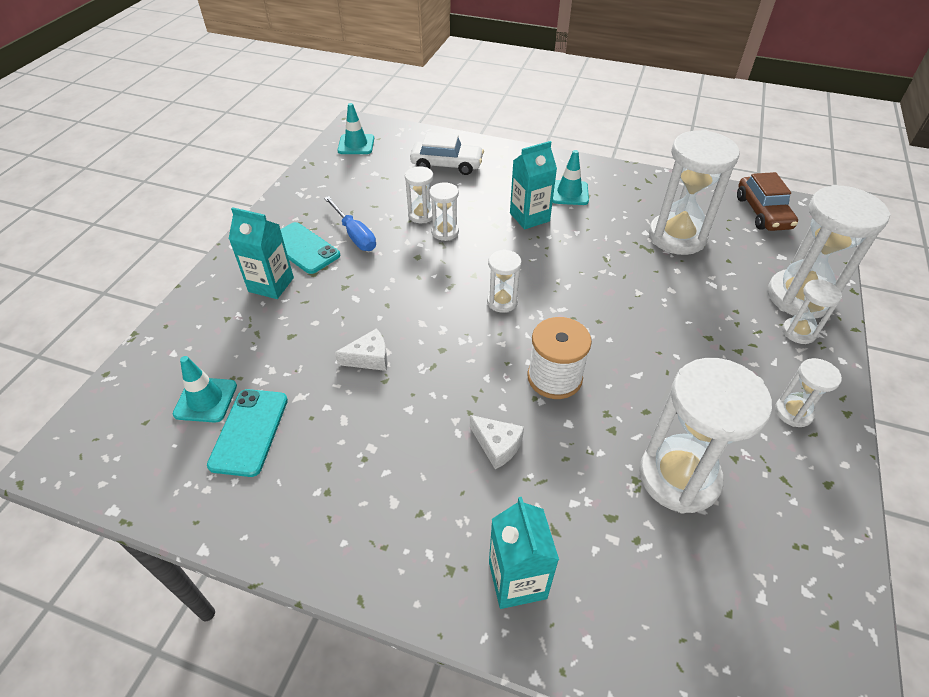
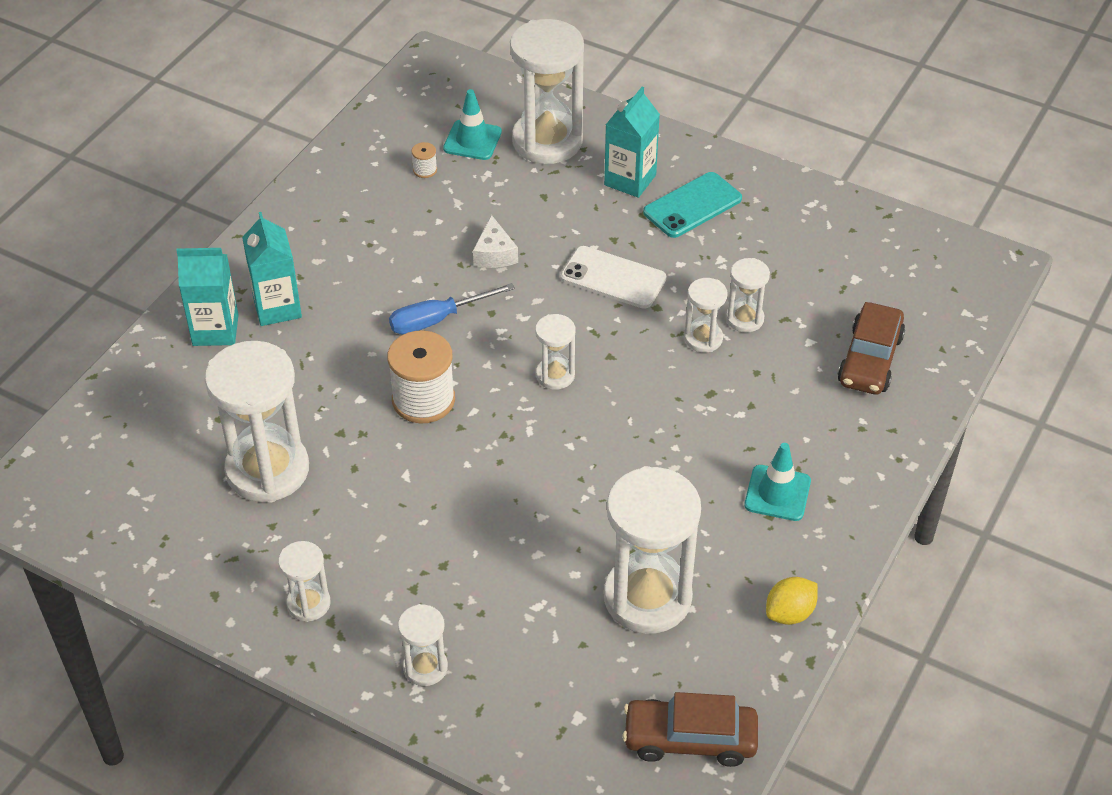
camera: 100 degrees right, 0 degrees up
turquoise phone [207,389,288,477] -> white spool [411,142,437,178]
blue screwdriver [324,196,376,251] -> blue screwdriver moved to [389,283,515,335]
turquoise traffic cone [338,103,374,154] -> none
white car [410,132,484,175] -> brown car [837,302,905,395]
white cheese [470,415,524,469] -> none
turquoise carton [510,141,557,229] -> turquoise carton moved to [242,212,302,326]
white hourglass [768,185,891,319] -> white hourglass moved to [510,19,584,164]
none -> white phone [560,246,666,309]
none -> yellow lemon [766,577,818,625]

